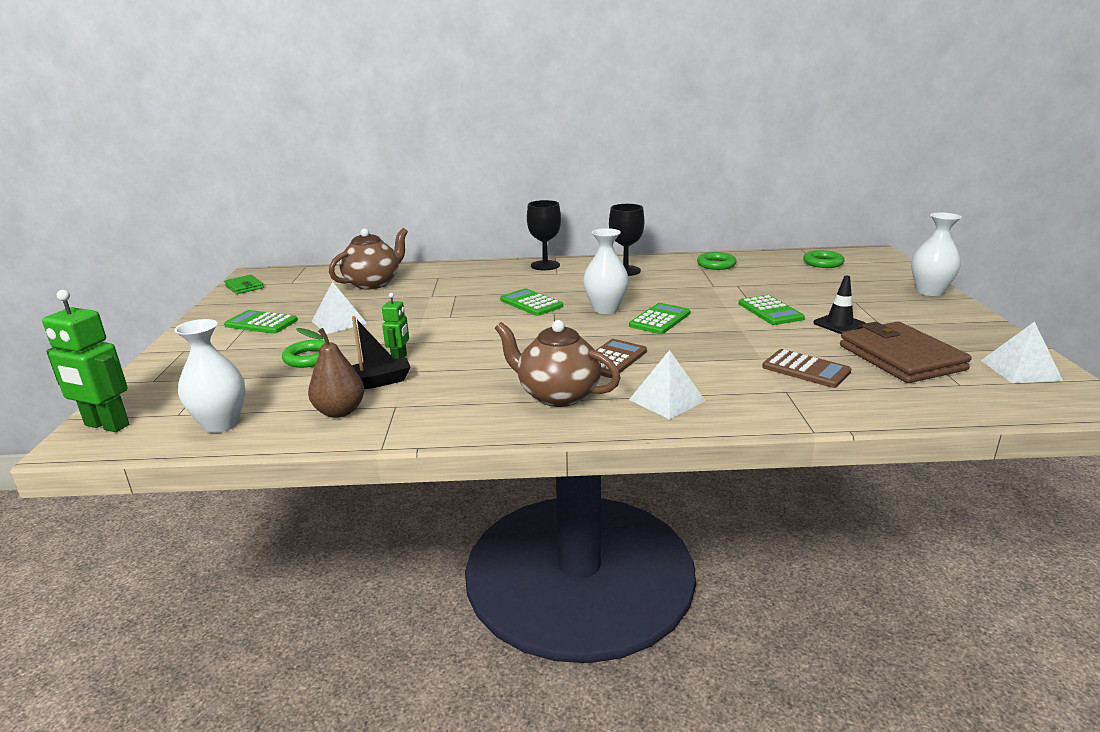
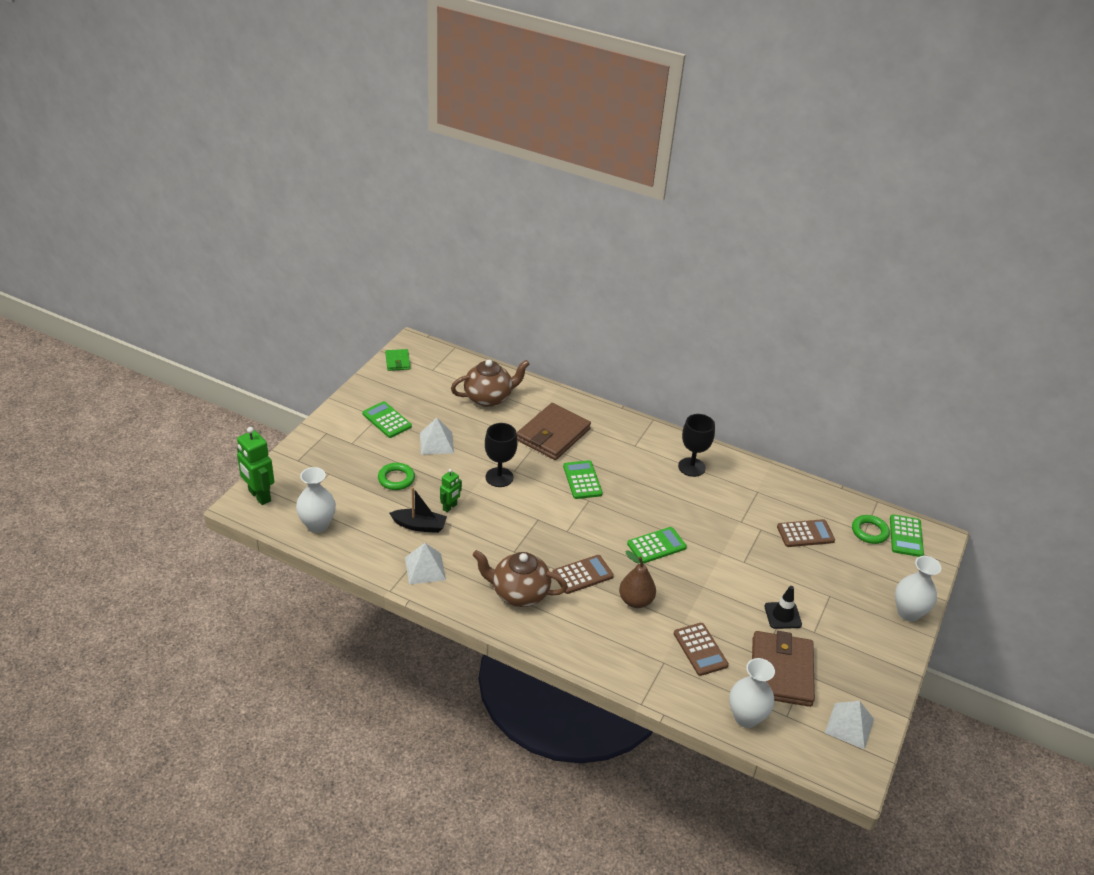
camera: 25 degrees right, 15 degrees up
brown pear [296,328,364,418] -> brown pear moved to [619,550,656,608]
brown teapot [495,320,621,407] -> brown teapot turned 45 degrees counterclockwise [473,550,568,607]
black goblet [527,200,561,270] -> black goblet moved to [485,423,518,487]
white vase [583,228,629,314] -> white vase moved to [729,658,775,728]
white pyramid [629,350,705,419] -> white pyramid moved to [405,543,446,585]
green ring [697,252,737,270] -> none
green calculator [739,295,805,325] -> green calculator moved to [890,514,924,557]
none -> brown wallet [517,403,591,460]
none -> brown calculator [777,519,835,547]

